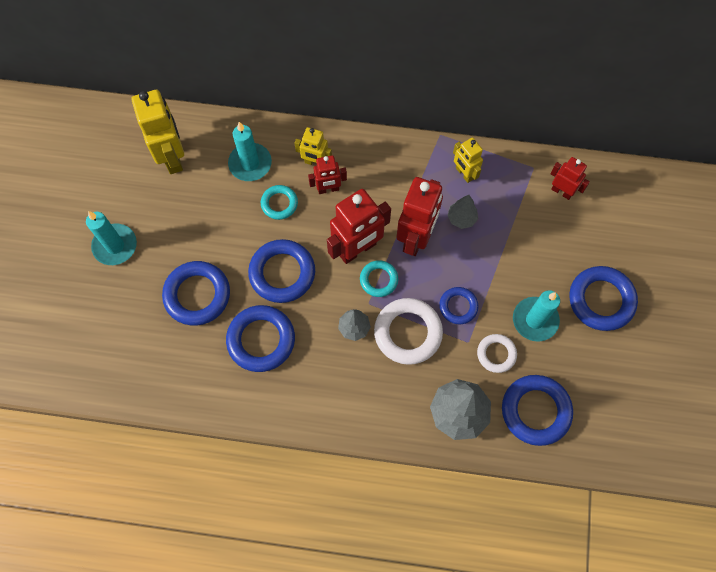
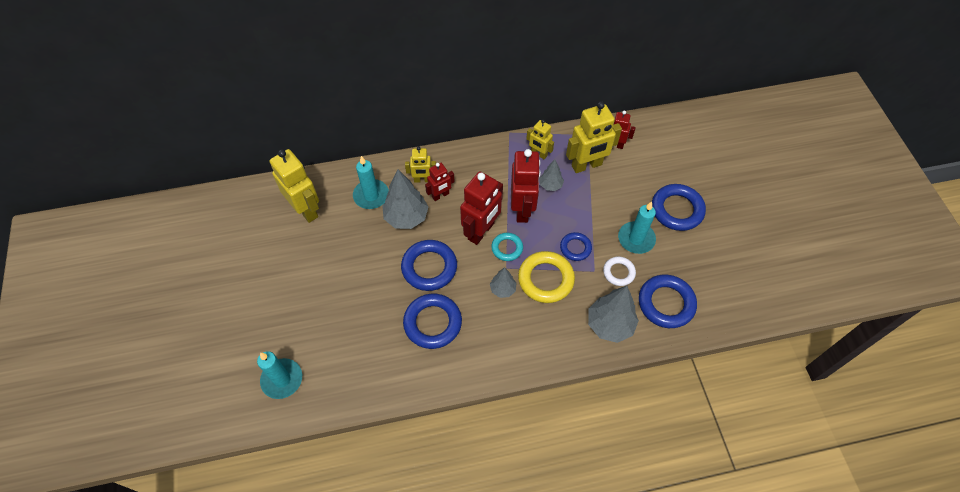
camera: 20 degrees left, 10 degrees down
turquoise candle [86,211,137,265] -> turquoise candle moved to [257,351,302,399]
blue ring [162,261,230,326] -> none
turquoise ring [261,185,298,220] -> grey tree [382,170,428,229]
white ring [374,298,443,365] -> yellow ring [518,251,575,303]
none -> yellow robot [566,102,622,173]

